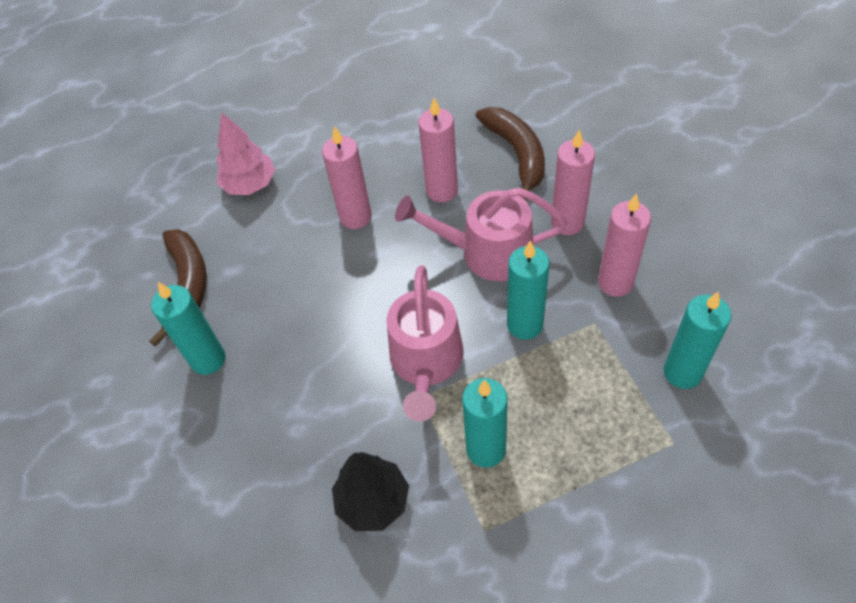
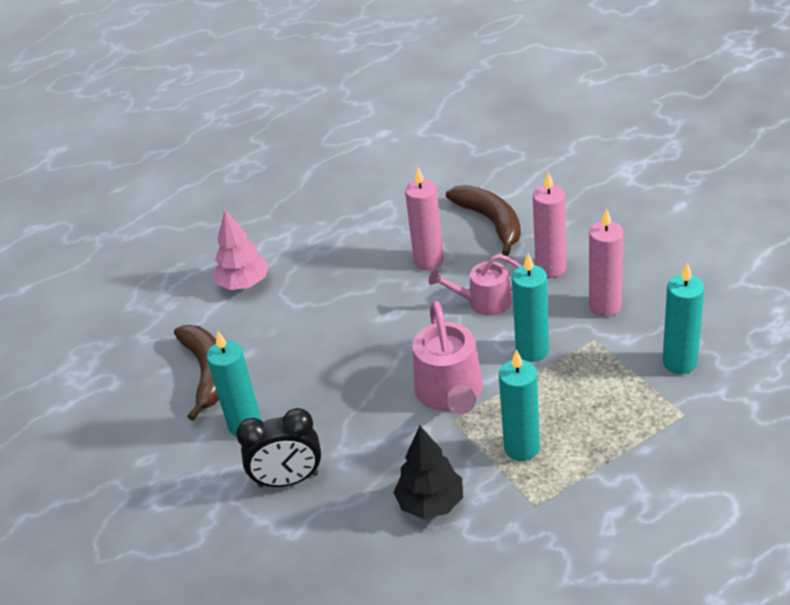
camera: 10 degrees left, 15 degrees down
pink candle [322,126,372,229] -> none
pink watering can [395,188,567,281] -> pink watering can [429,254,521,316], size x0.66
none -> black clock [236,408,321,487]

